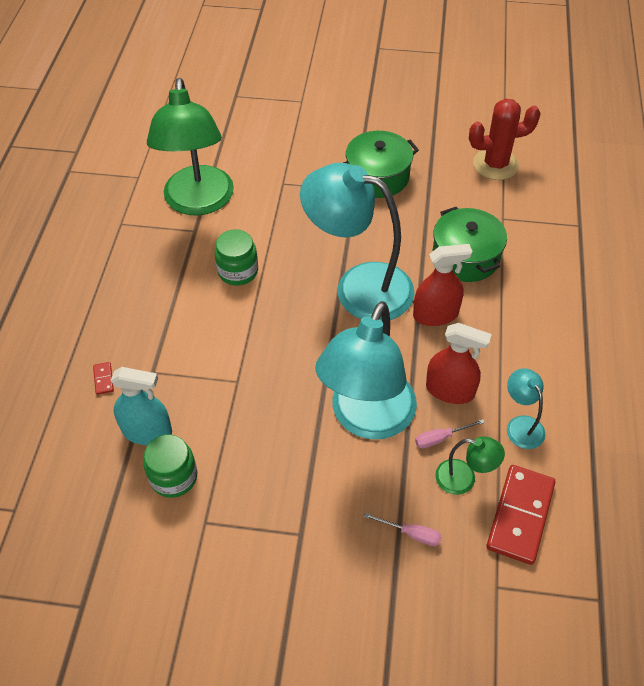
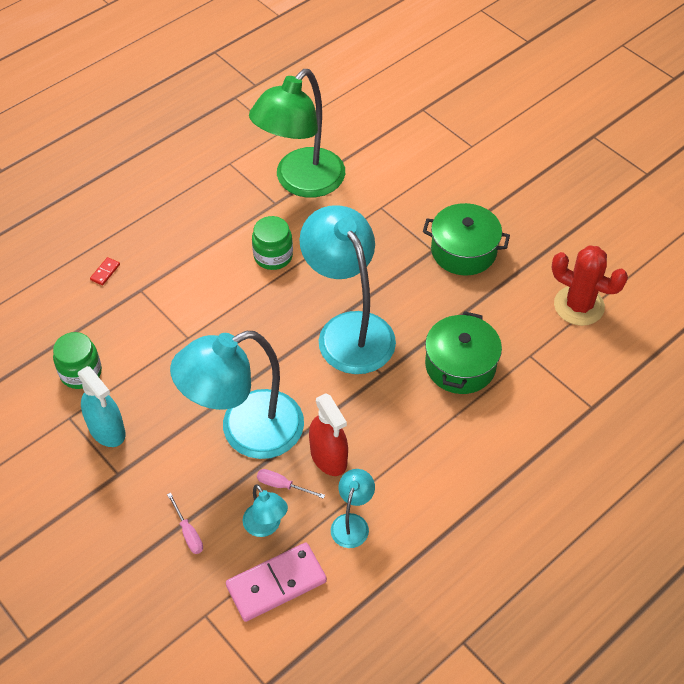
camera: 40 degrees right, 0 degrees up
turquoise spray bottle [111,367,172,445] -> turquoise spray bottle moved to [78,366,126,447]
red spray bottle [413,244,473,326] -> none
green lamp [435,436,505,495] -> turquoise lamp [243,484,288,537]
red domino [486,465,556,565] -> pink domino [226,543,327,622]

